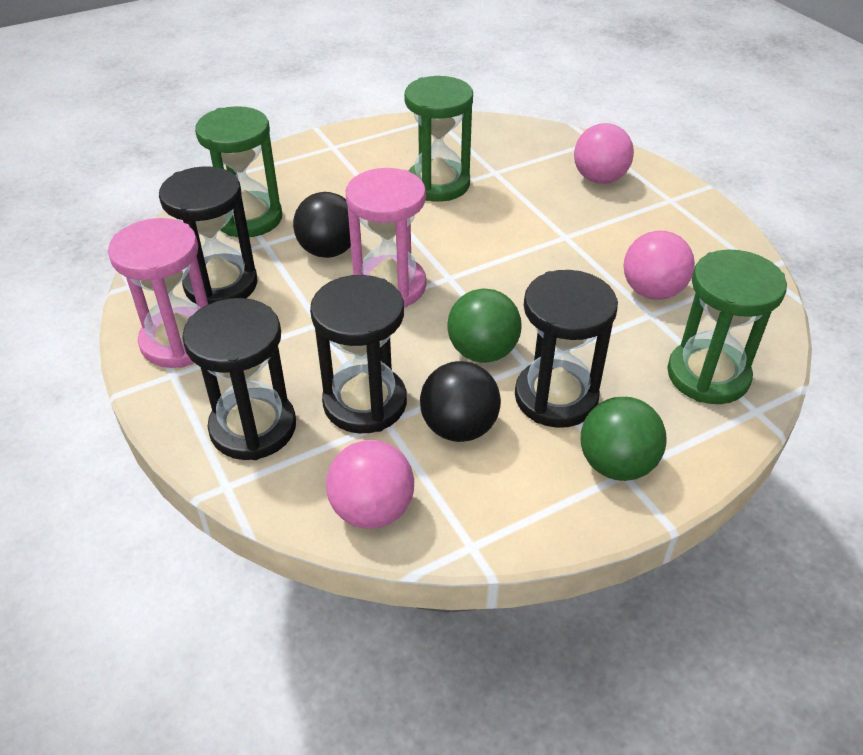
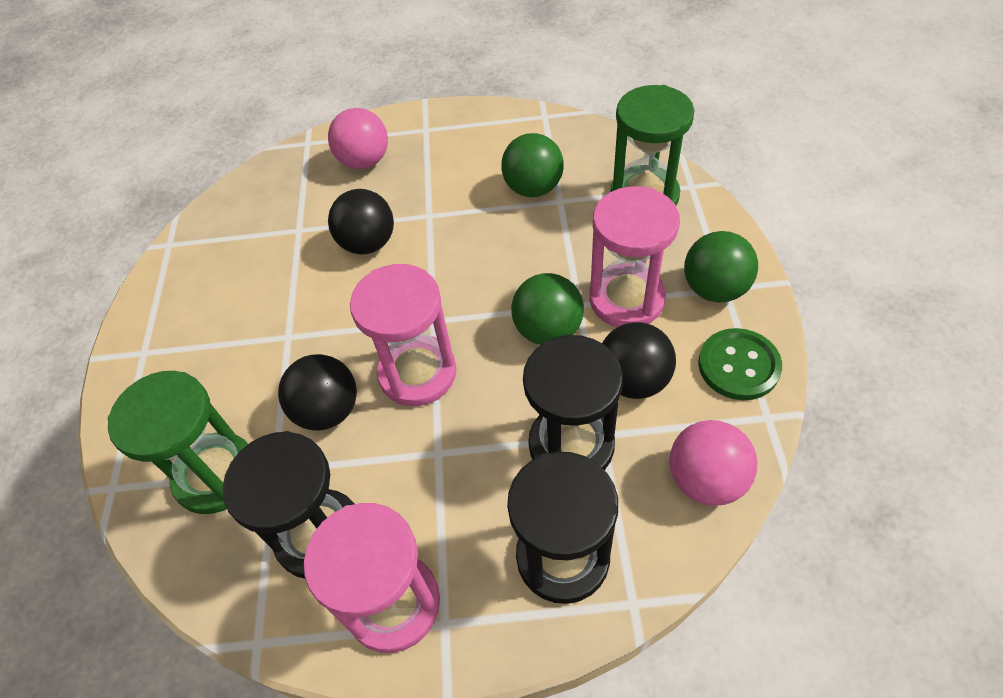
camera: 60 degrees left, 10 degrees up
green hourglass [404,76,473,202] -> none
black hourglass [515,270,618,428] -> pink hourglass [589,186,680,327]
pink ball [624,231,695,300] -> green ball [501,133,564,197]
none -> black ball [328,189,394,255]
none -> green button [698,328,782,400]

